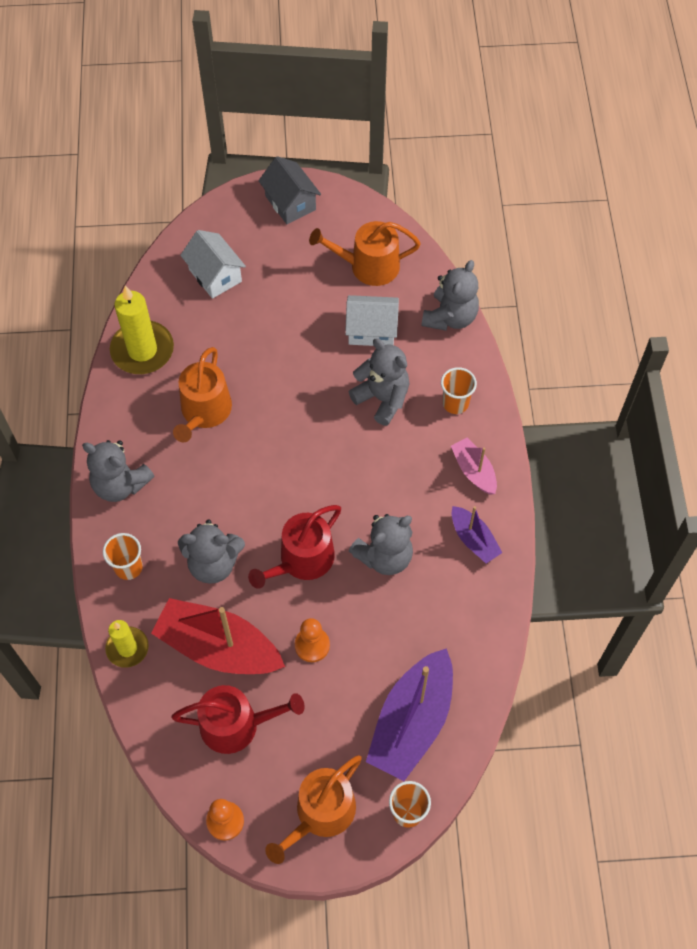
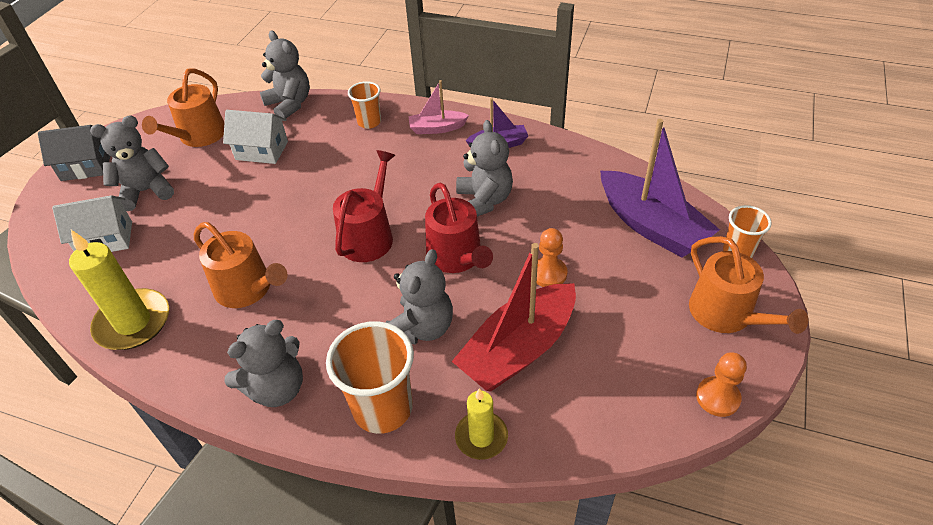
camera: 65 degrees left, 15 degrees down
orange cup [103,533,143,580] -> orange cup [326,321,414,434], size x1.73
red watering can [171,685,305,754] -> red watering can moved to [333,150,395,262]
white house [345,295,399,346] -> white house turned 75 degrees clockwise [223,110,288,164]
grey teddy bear [349,338,409,426] -> grey teddy bear moved to [90,116,174,211]

